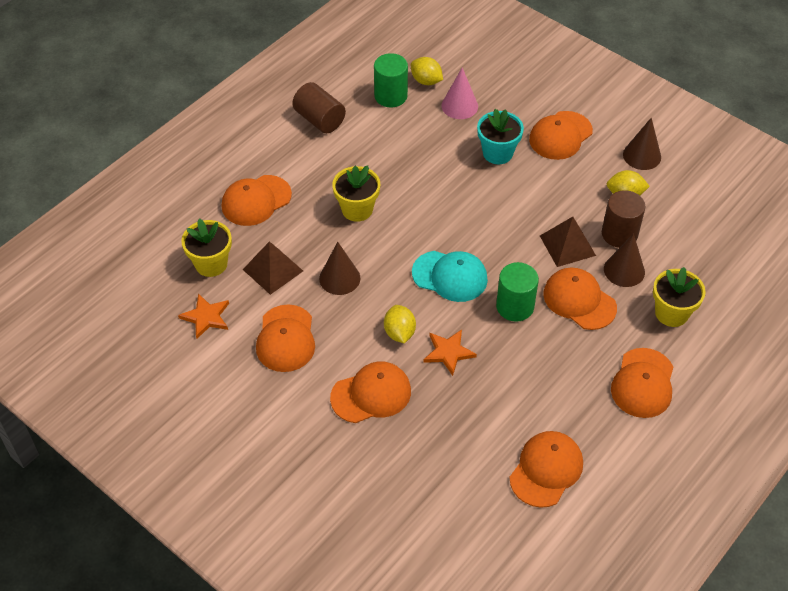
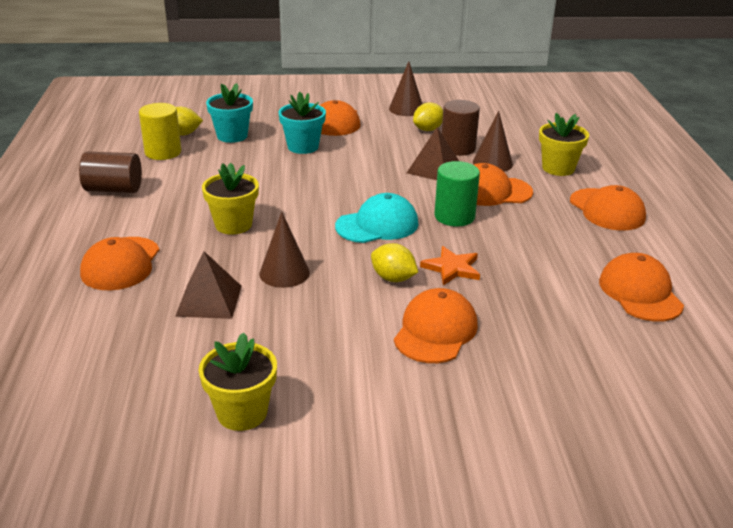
camera: 45 degrees left, 20 degrees down
orange star [178,293,229,339] -> none
yellow flower pot [181,218,232,277] -> yellow flower pot moved to [199,332,277,431]
orange cap [256,304,315,372] -> none
green cylinder [374,53,408,107] -> yellow cylinder [139,103,181,160]
pink cone [441,67,478,119] -> turquoise flower pot [206,83,253,143]

